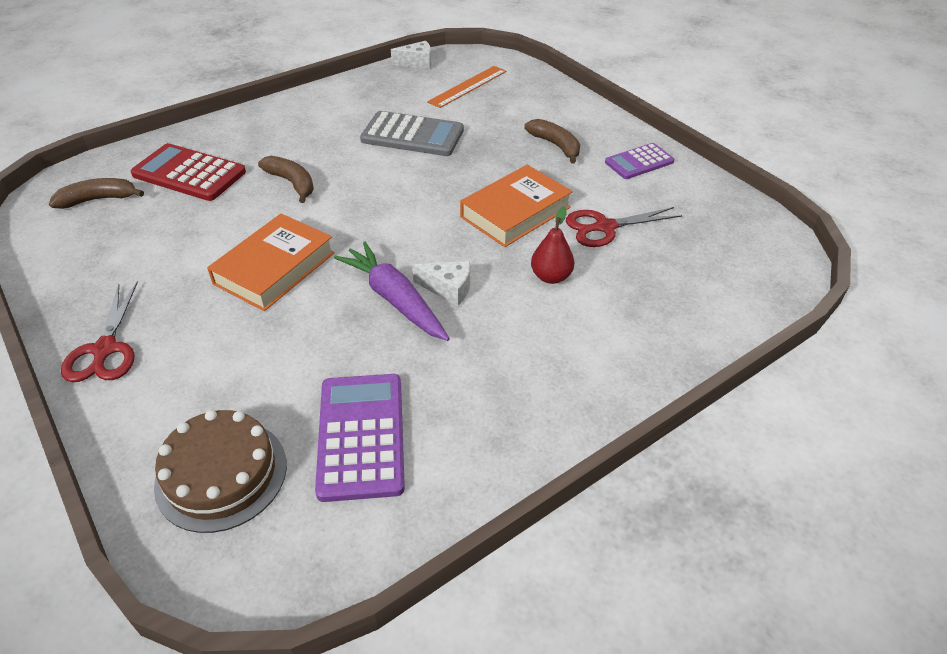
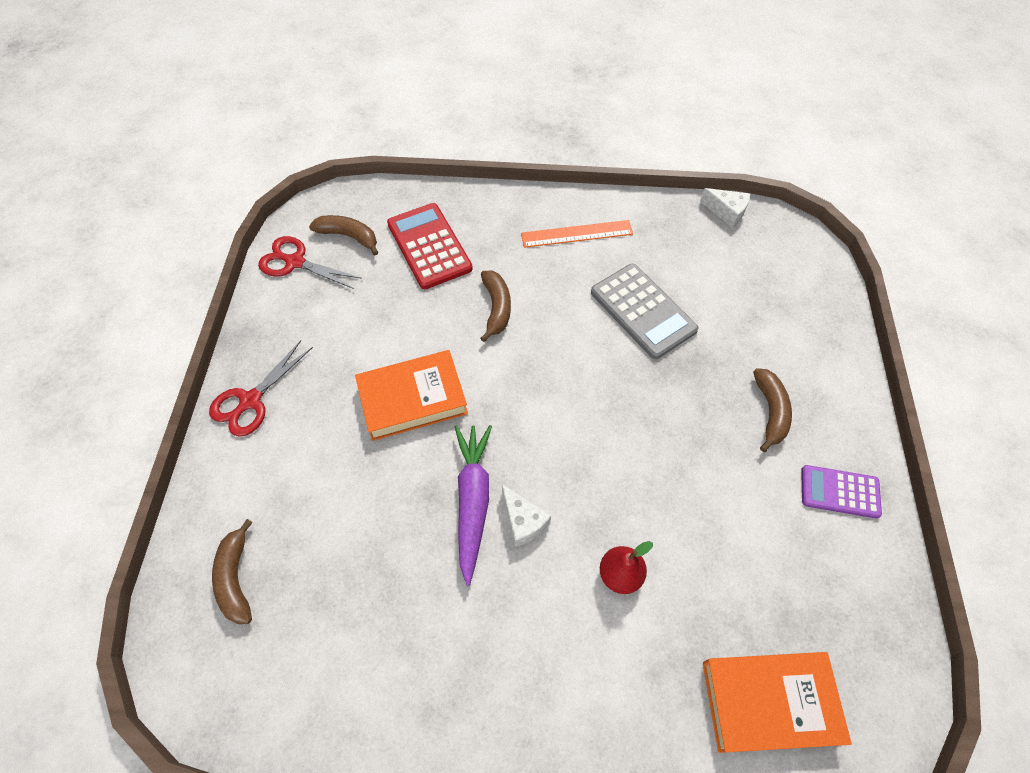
camera: 40 degrees right, 15 degrees up
brown cake [154,410,287,533] -> brown banana [212,519,253,624]
purple calculator [315,374,405,502] -> none
orange ruler [427,66,506,108] -> orange ruler moved to [521,220,633,248]
orange book [460,165,573,247] -> orange book moved to [703,652,852,753]
red scissors [566,207,682,247] -> red scissors moved to [258,236,362,289]

